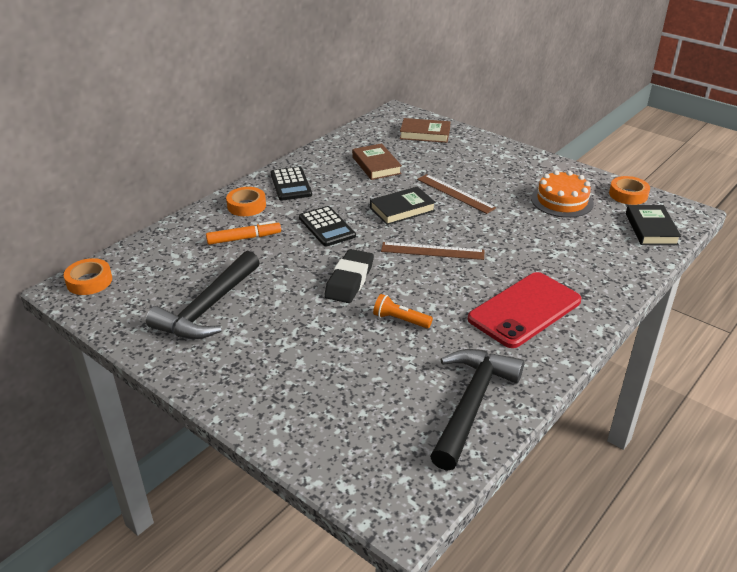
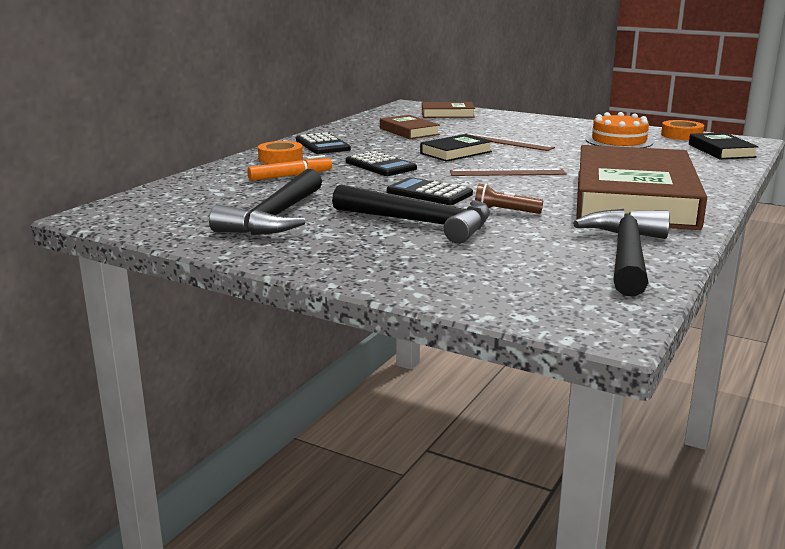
camera: 10 degrees left, 15 degrees down
orange tape [64,258,112,295] -> none
black eraser [324,249,374,303] -> black calculator [387,177,473,205]
orange flashlight [373,294,433,328] -> brown flashlight [475,184,543,214]
red phone [468,272,581,348] -> brown book [576,145,707,230]
none -> black hammer [332,185,490,244]

